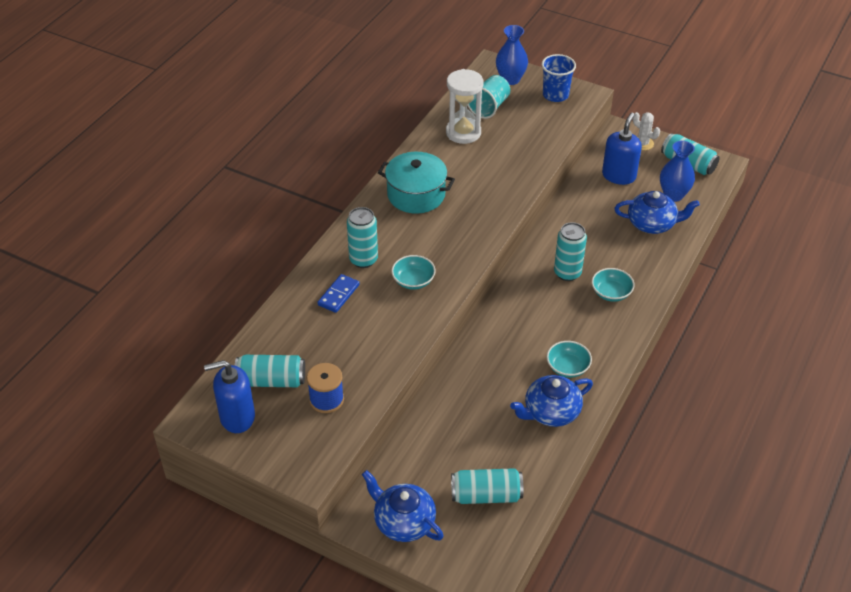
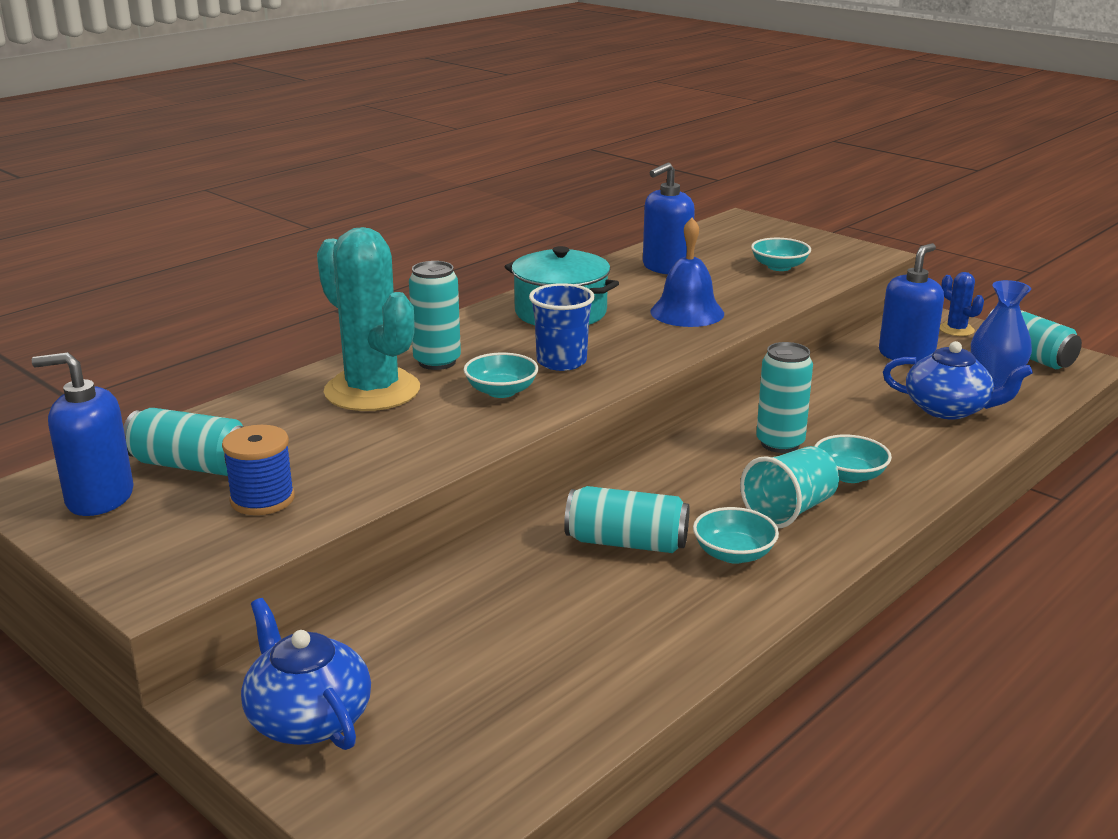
camera: 15 degrees right, 20 degrees down
blue domino [317,274,360,313] -> turquoise cactus [317,227,420,411]
white hourglass [446,69,483,144] -> blue soap dispenser [643,162,695,275]
turquoise can [451,468,524,504] -> turquoise can moved to [564,486,690,553]
turquoise cup [468,75,510,119] -> turquoise cup moved to [740,446,839,528]
blue vase [496,25,528,85] -> none
blue teapot [510,375,593,427] -> none
blue cup [542,54,576,102] -> blue cup moved to [529,283,595,371]
white cactus [633,112,660,150] -> blue cactus [940,272,984,336]
none -> blue bell [650,218,724,327]
none -> turquoise bowl [751,238,811,271]

